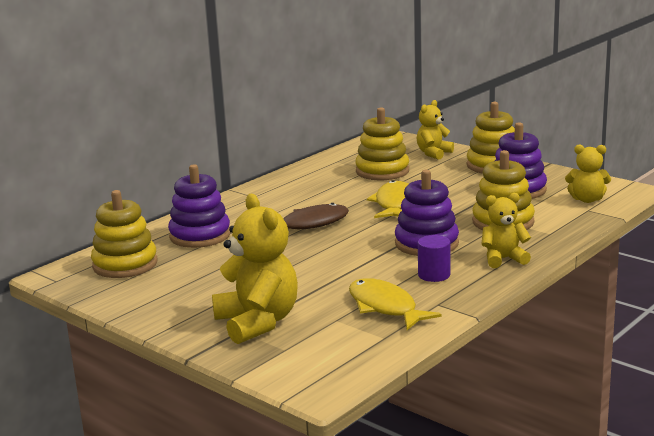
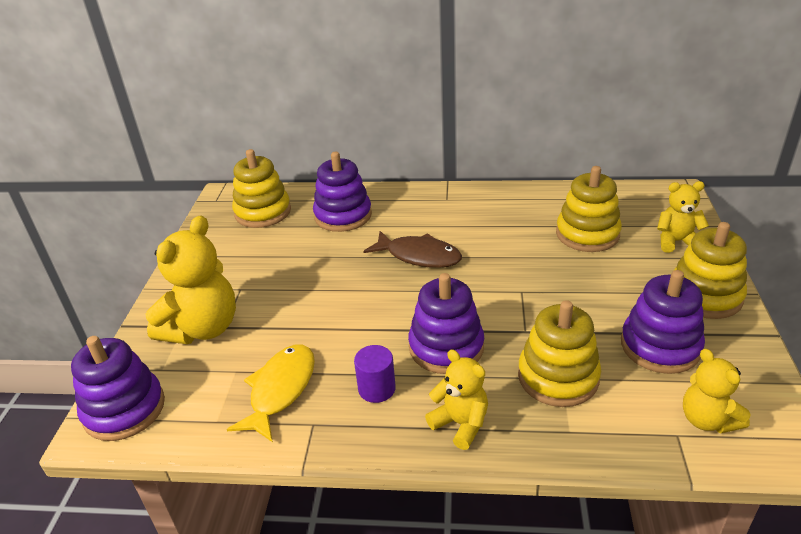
camera: 55 degrees right, 15 degrees up
yellow fish [367,180,409,218] -> none
none -> purple stacking toy [71,336,165,441]

